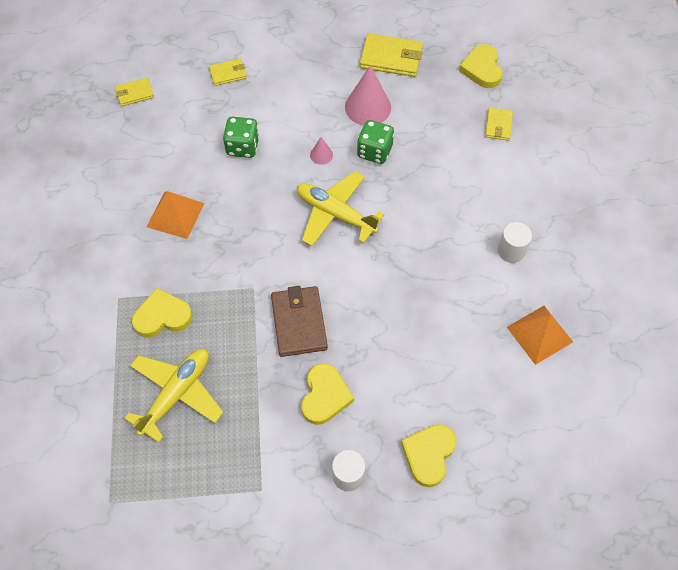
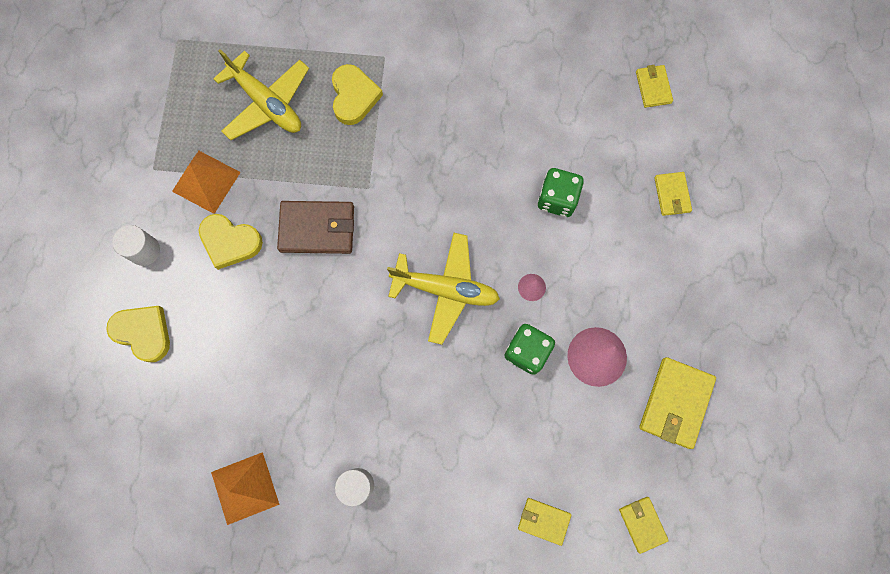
camera: 100 degrees right, 15 degrees up
orange pyramid [147,191,204,239] -> orange pyramid moved to [172,151,241,214]
yellow plane [297,171,385,246] -> yellow plane turned 60 degrees clockwise [387,233,500,345]
yellow heart [459,44,503,88] -> yellow wallet [619,497,669,554]

